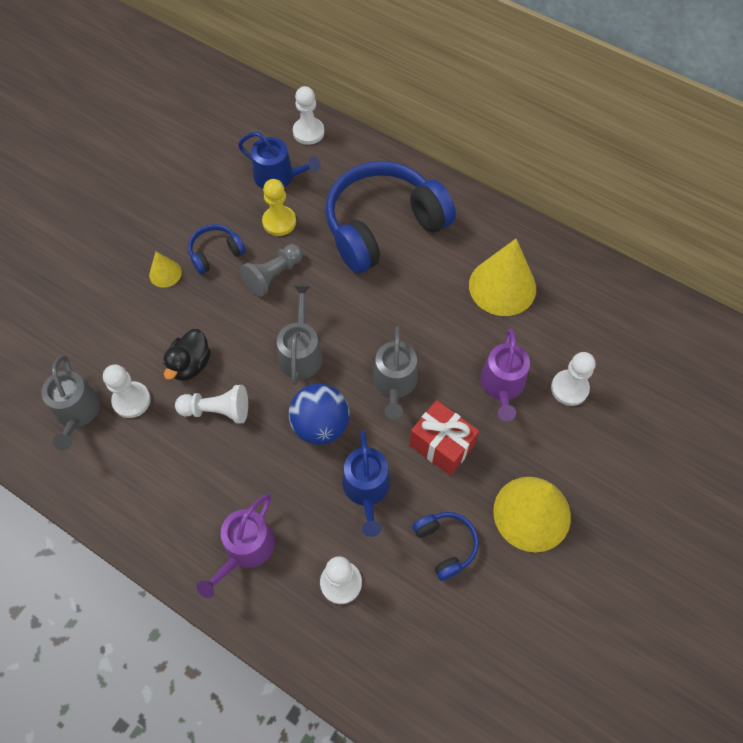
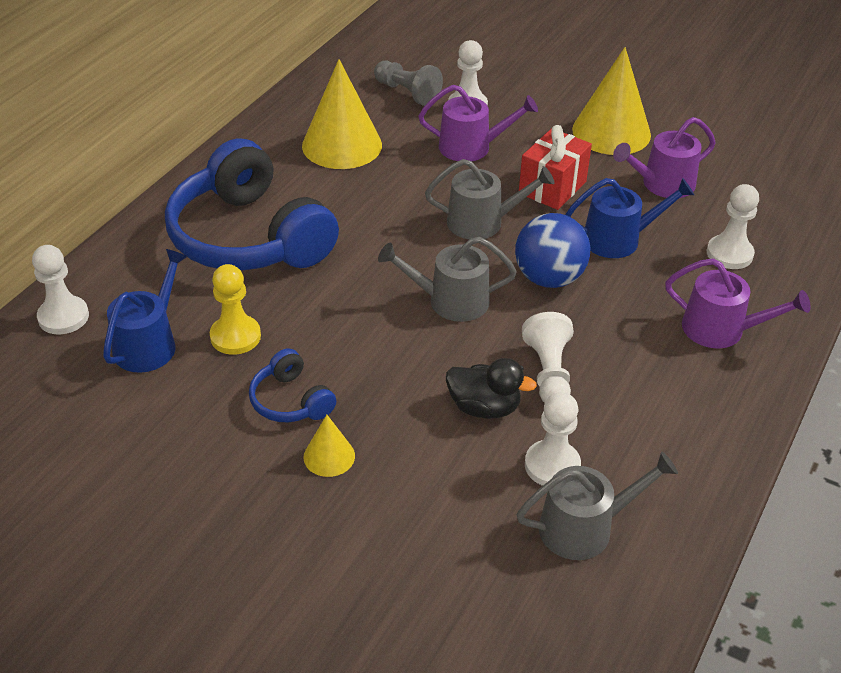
camera: 95 degrees left, 20 degrees down
grey pawn [240,244,303,297] -> grey pawn moved to [374,61,443,106]
blue headphones [412,512,479,581] -> purple watering can [613,117,716,198]

